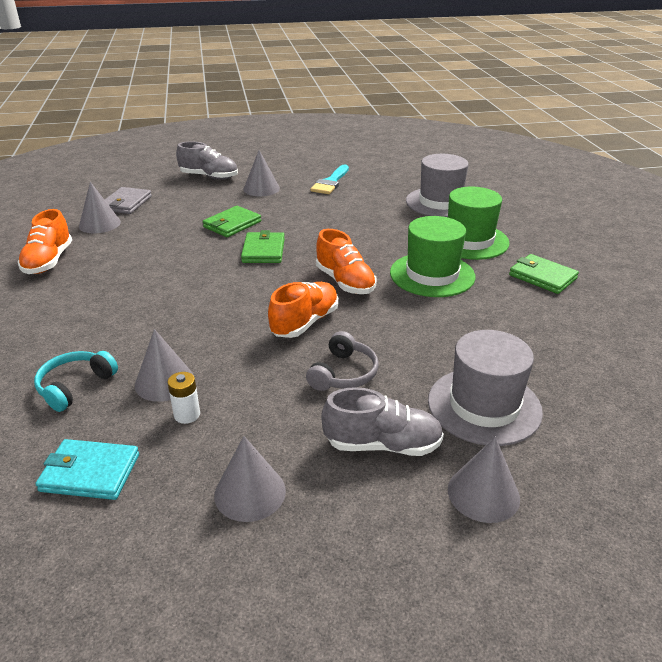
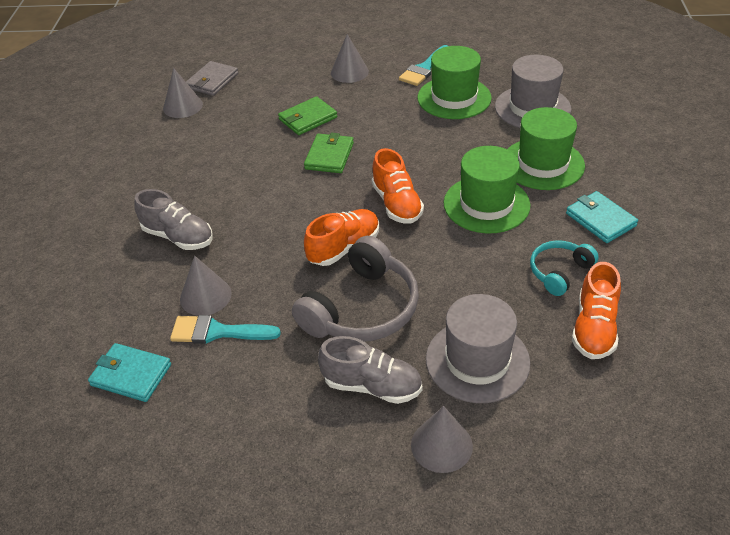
camera: 15 degrees right, 10 degrees up
orange shoe [18,209,72,274] -> orange shoe moved to [572,262,621,359]
turquoise headphones [34,351,118,412] -> turquoise headphones moved to [530,240,599,296]
white battery [167,372,200,424] -> turquoise brush [170,315,281,344]
grey shoe [176,142,238,180] -> grey shoe moved to [134,189,213,250]
grey cone [214,436,286,522] -> none
grey headphones [306,331,379,391] -> grey headphones [292,236,419,341], size x1.79
green wallet [509,254,579,294] -> turquoise wallet [566,191,638,243]
none -> green hat [417,46,492,119]

